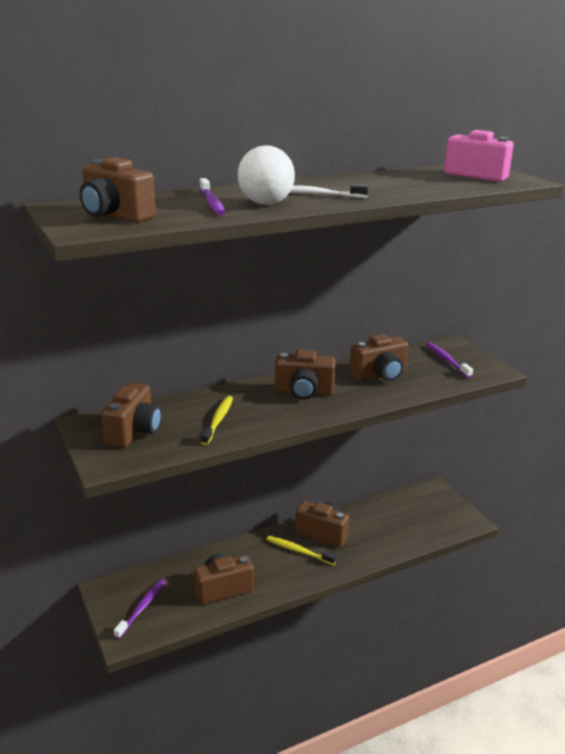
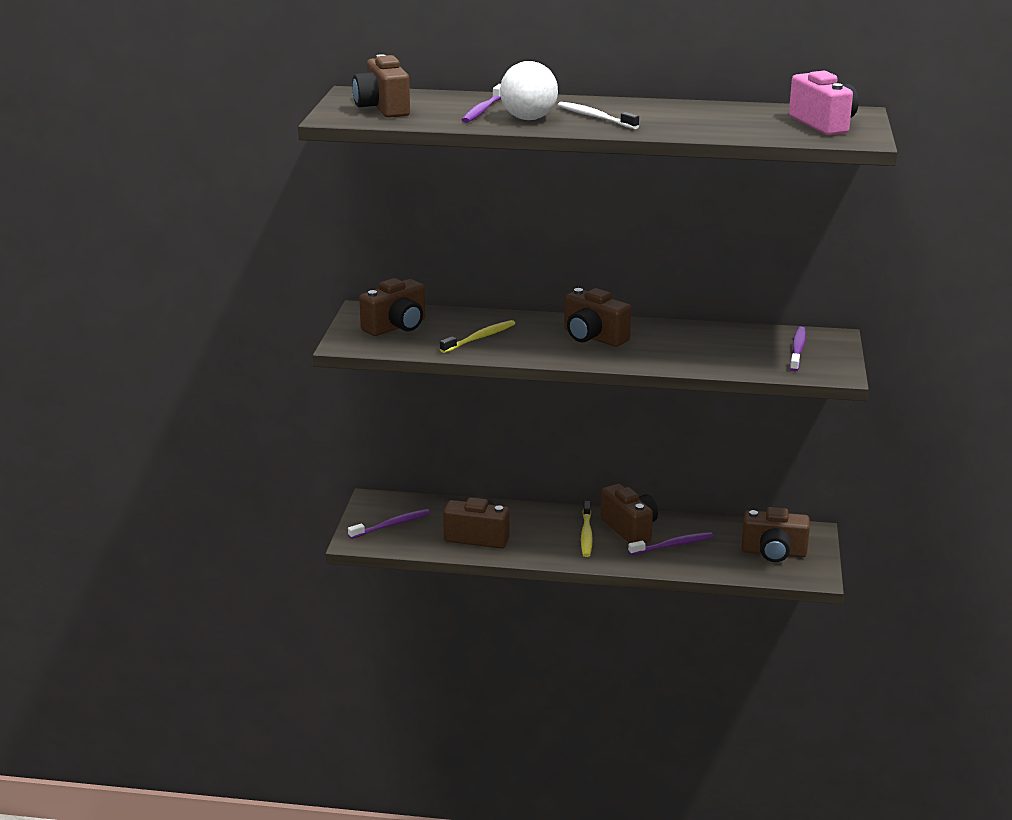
camera: 35 degrees right, 0 degrees up
yellow toothbrush [266,536,336,565] -> yellow toothbrush turned 150 degrees counterclockwise [581,501,593,557]
brown camera [349,334,408,381] -> brown camera moved to [741,507,810,562]
none -> purple toothbrush [628,532,713,555]

